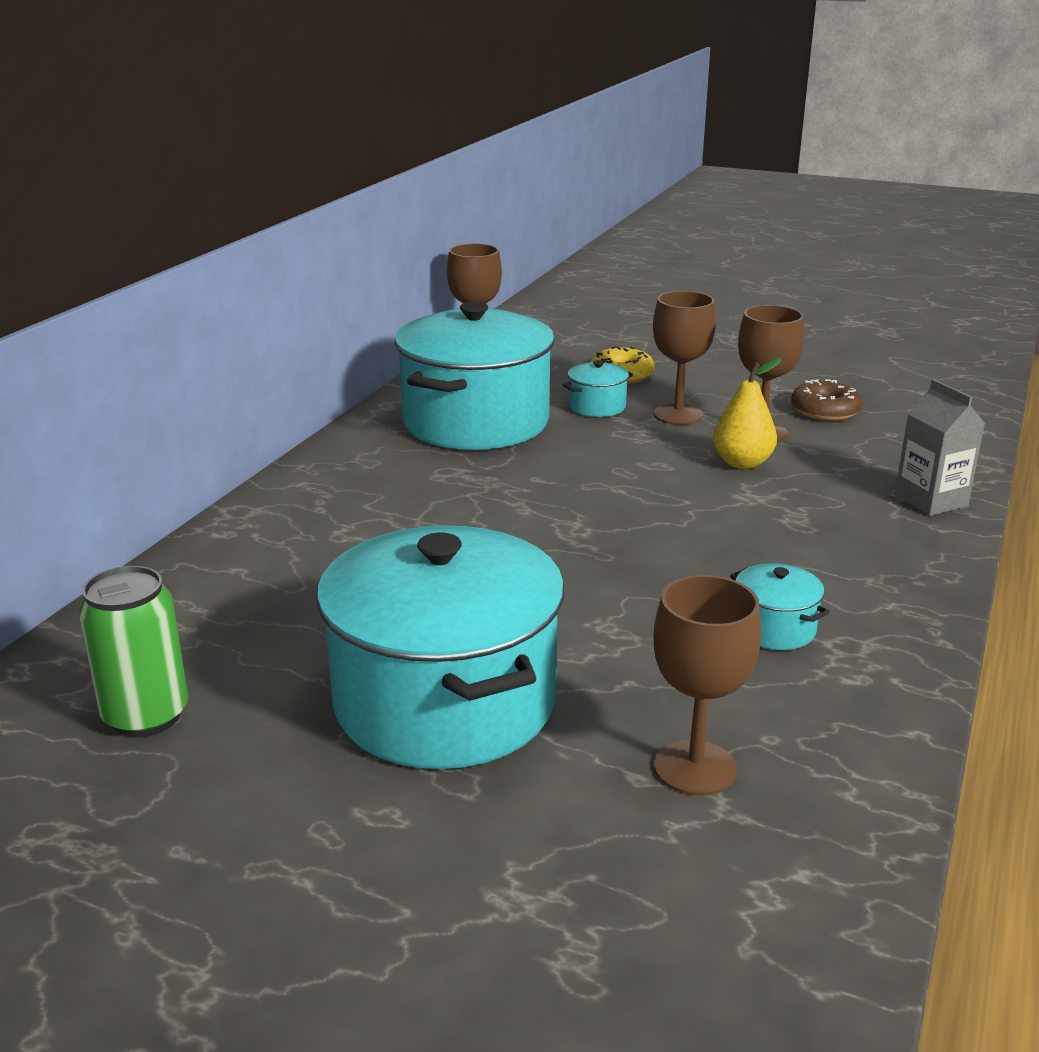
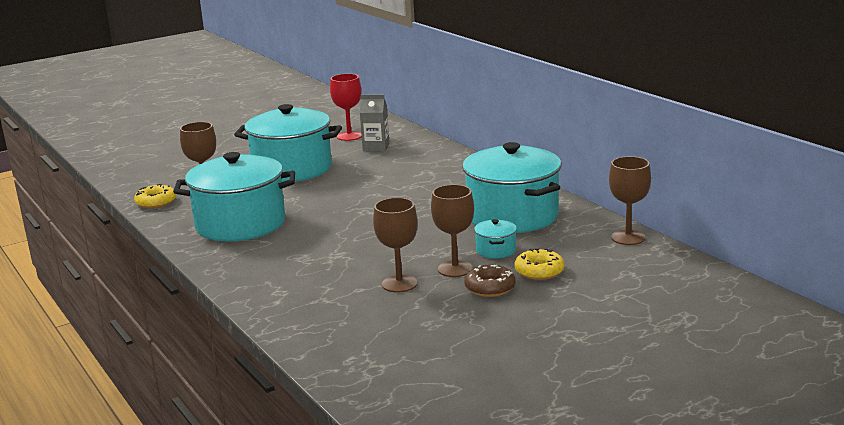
camera: 125 degrees right, 5 degrees down
green can [79,566,188,737] -> red goblet [330,74,362,141]
yellow pear [713,357,781,469] -> none
turquoise pot [730,563,830,650] -> turquoise pot [173,152,295,241], size x2.47
brown donut [791,379,863,421] -> brown donut moved to [464,265,516,297]
grey carton [895,379,985,516] -> grey carton moved to [360,94,389,152]
none -> yellow donut [134,184,176,209]

